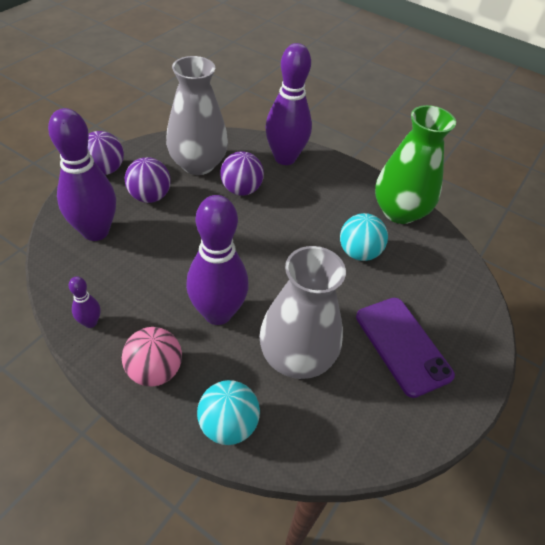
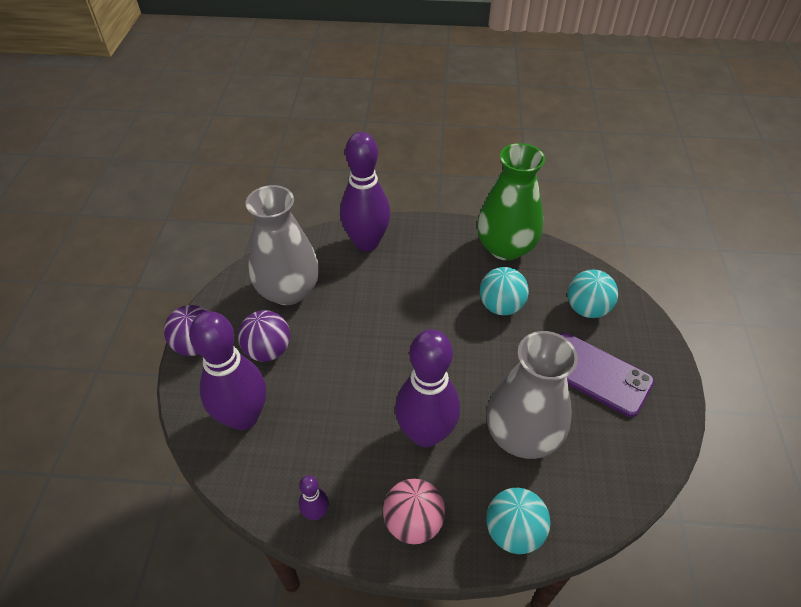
camera: 25 degrees left, 0 degrees up
purple ball [220,151,264,196] -> none
none -> turquoise ball [568,270,618,318]

